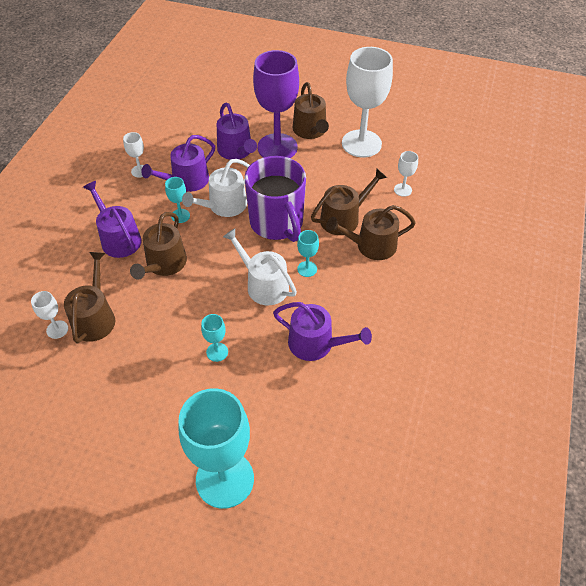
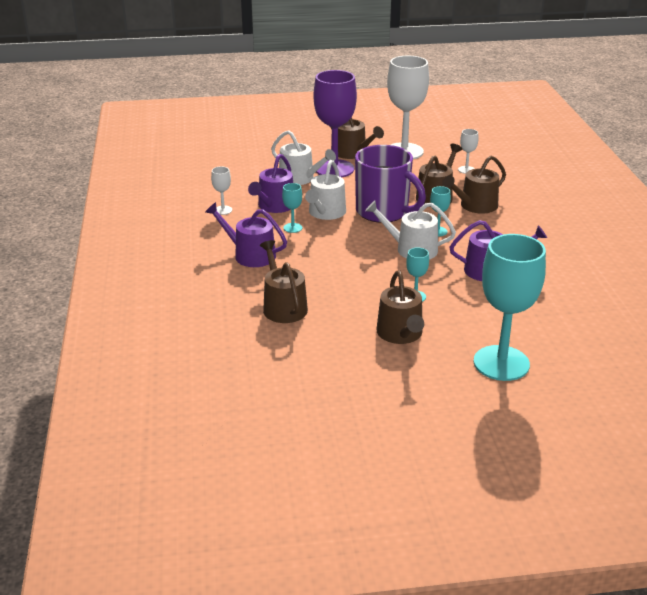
camera: 25 degrees left, 20 degrees down
white goblet [31,291,68,339] -> none
brown watering can [130,212,187,280] -> brown watering can moved to [376,270,424,344]
purple watering can [217,103,257,160] -> white watering can [271,130,336,185]

